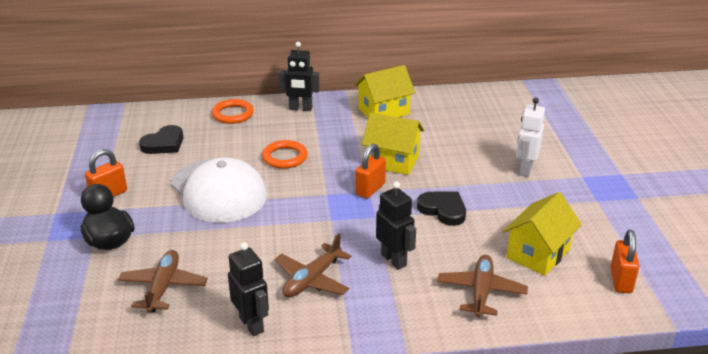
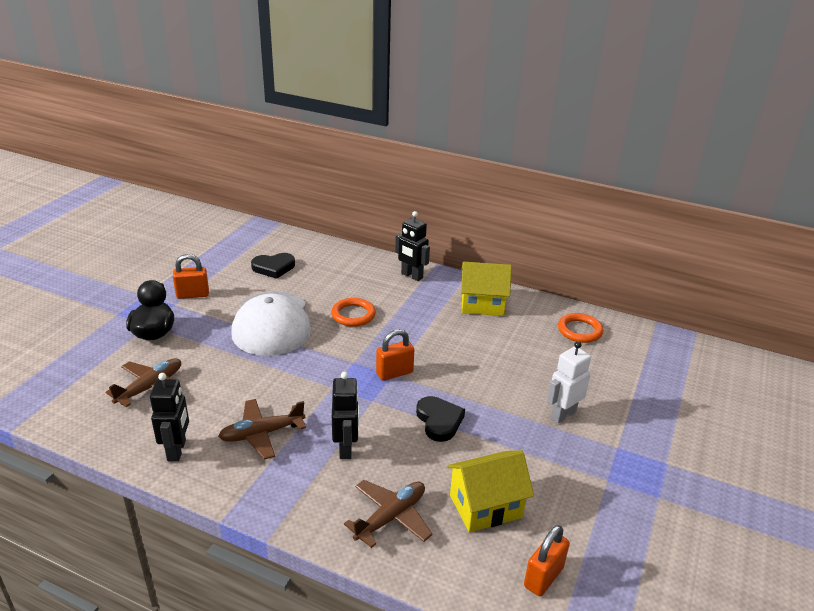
camera: 30 degrees right, 0 degrees up
orange ring [212,99,254,124] -> orange ring moved to [558,313,603,343]
yellow house [362,113,424,175] -> none

